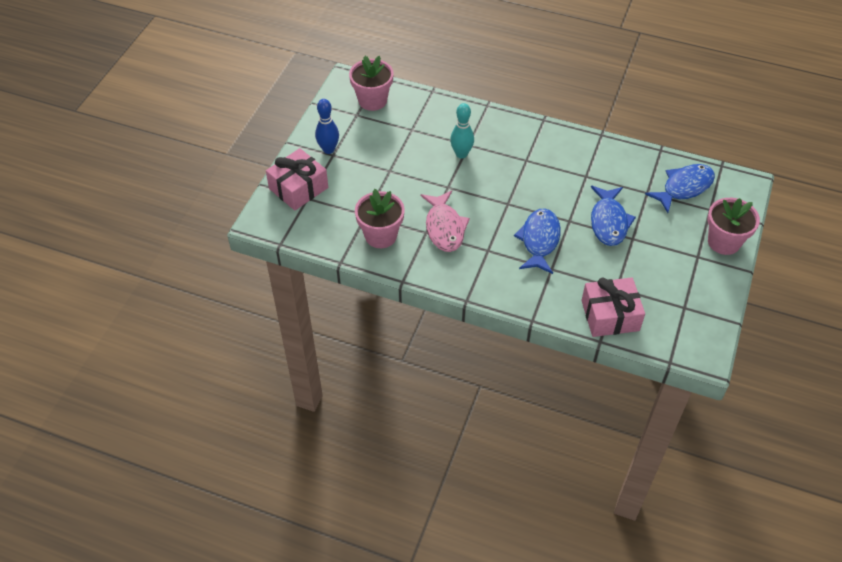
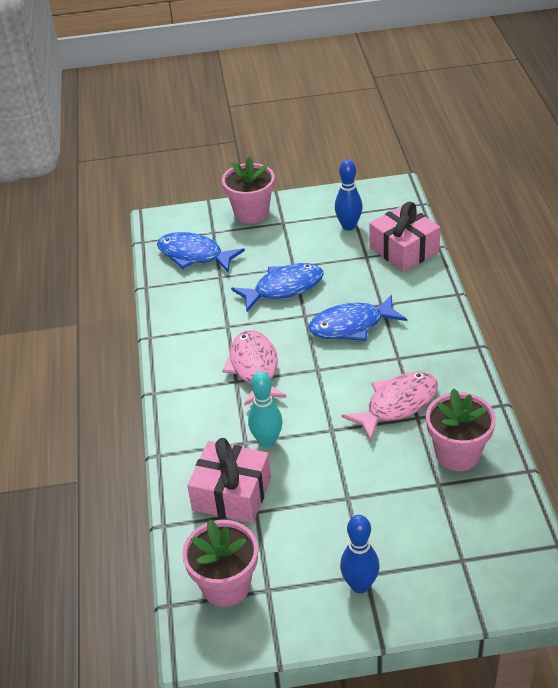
camera: 115 degrees left, 10 degrees down
pink gift [266,148,328,210] -> pink gift moved to [187,438,271,523]
none -> pink fish [222,330,287,405]
none -> blue bowling pin [335,160,363,231]

